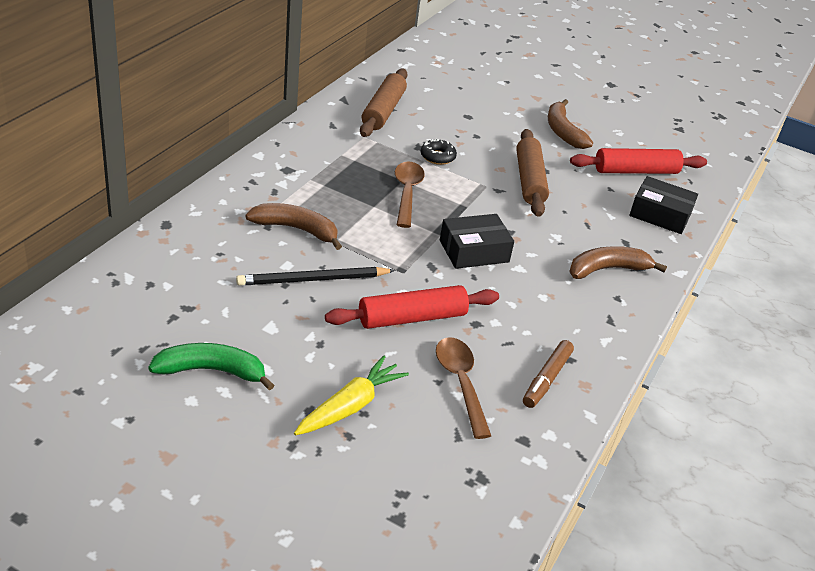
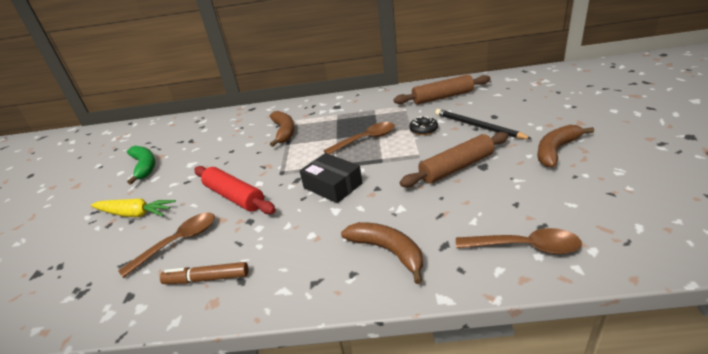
camera: 70 degrees right, 5 degrees down
black pencil [236,267,395,286] -> black pencil moved to [435,109,532,139]
red rolling pin [570,148,707,174] -> none
black box [629,176,698,234] -> brown spoon [456,228,582,254]

